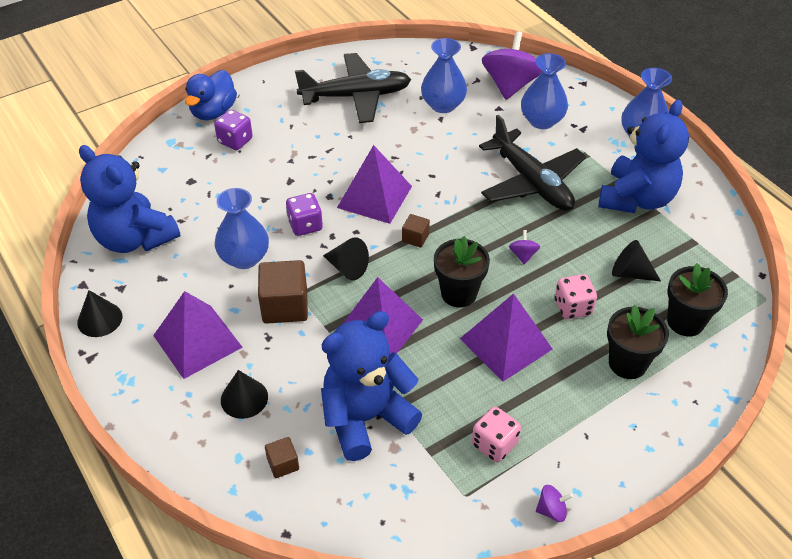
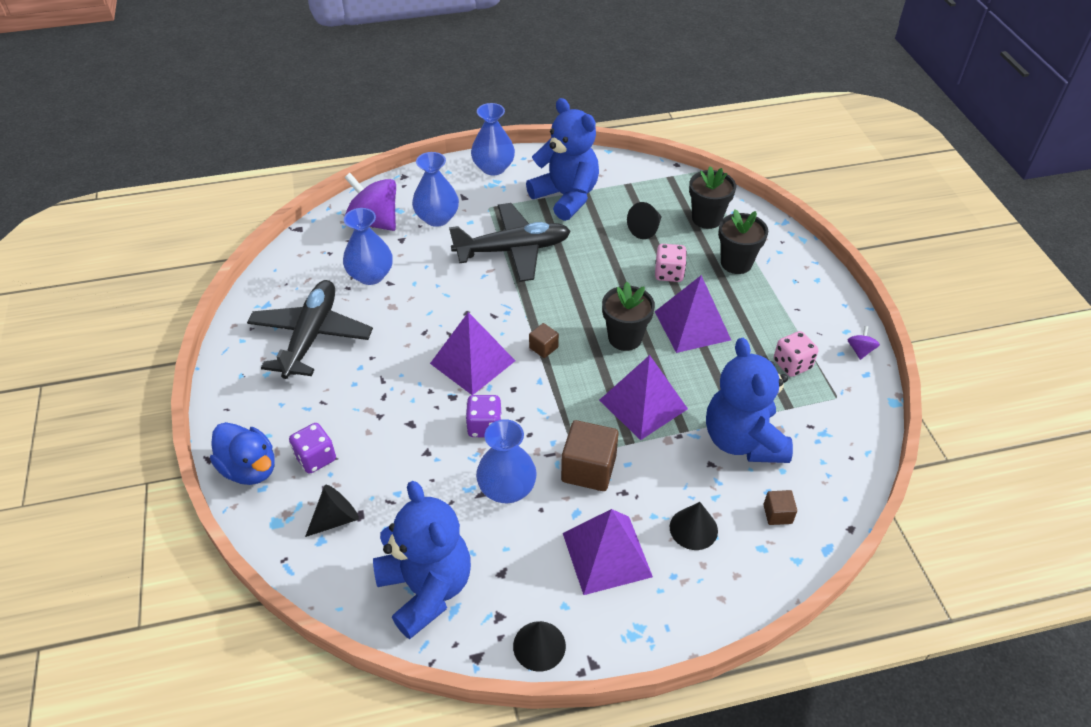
camera: 70 degrees left, 0 degrees up
blue teddy bear [79,145,180,253] -> blue teddy bear turned 90 degrees counterclockwise [373,481,471,639]
black cone [323,237,369,280] -> black cone moved to [305,485,359,537]
purple spinning top [509,230,540,265] -> none

